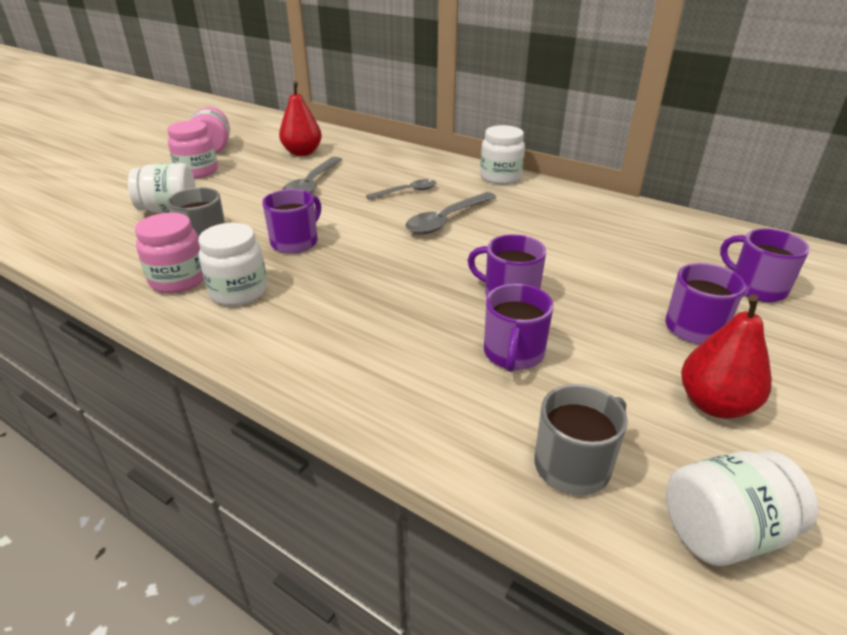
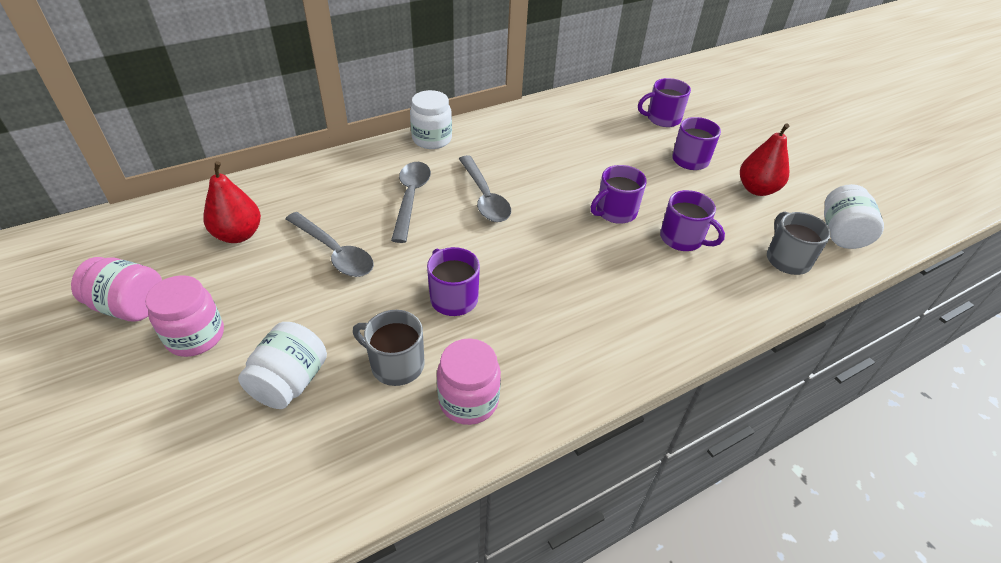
camera: 65 degrees left, 10 degrees up
white jar [198,223,267,306] -> none
grey spoon [366,179,436,200] -> grey spoon [391,162,431,243], size x1.56

